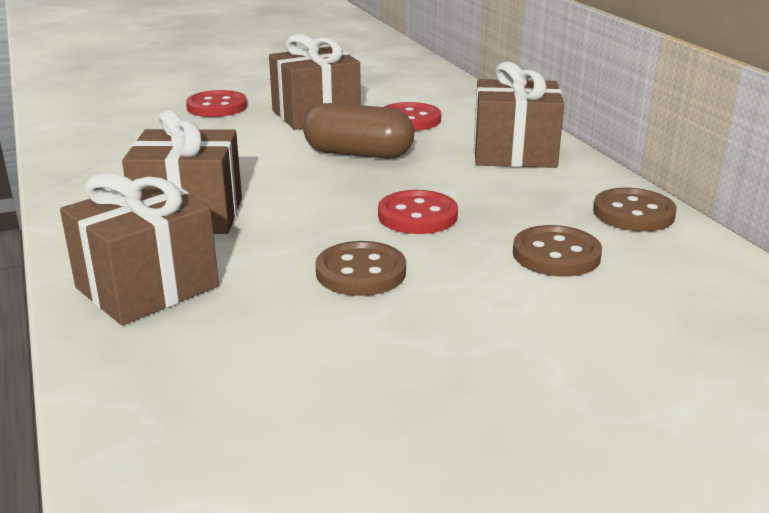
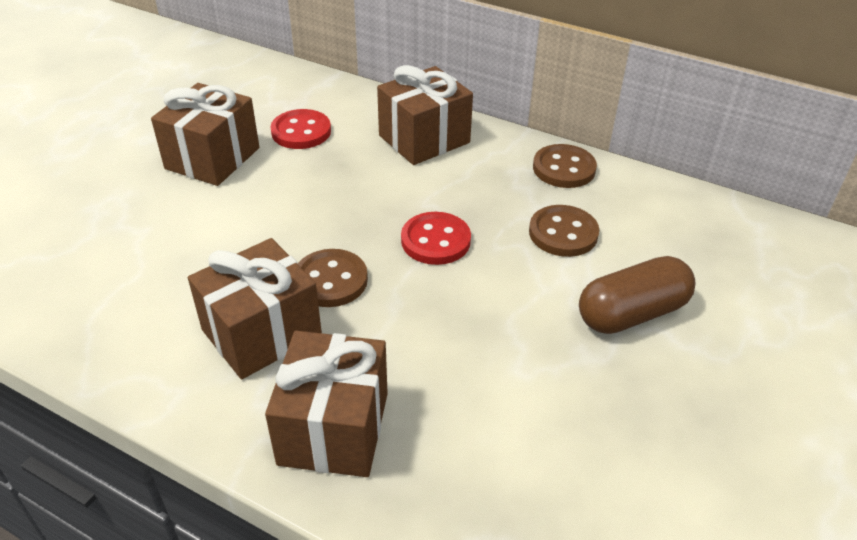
camera: 40 degrees left, 15 degrees up
red button [186,90,247,117] -> none
brown capsule [303,103,414,159] -> brown capsule moved to [579,256,695,334]
brown button [315,241,406,296] -> brown button moved to [298,249,368,307]

